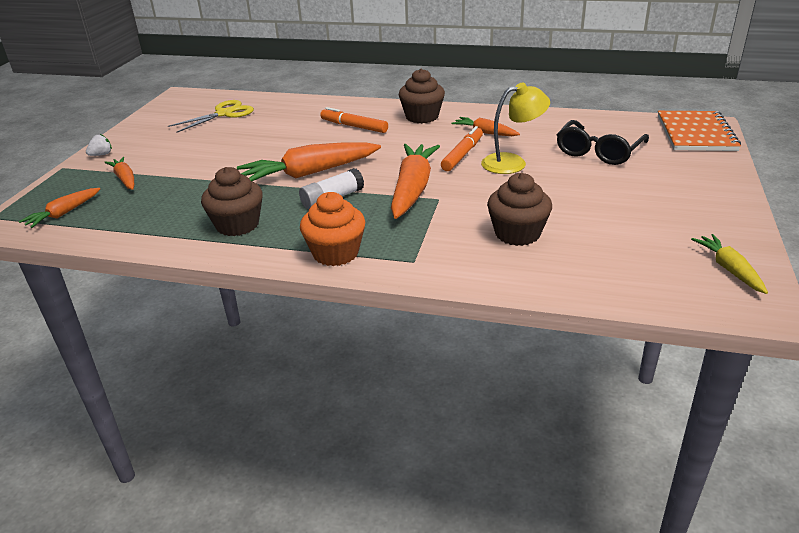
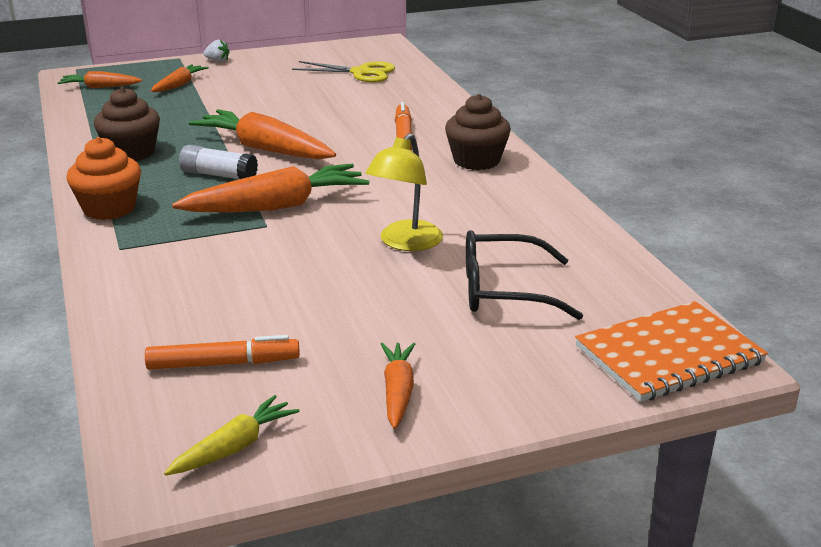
camera: 55 degrees right, 5 degrees down
orange marker [441,126,483,171] -> orange marker moved to [145,335,300,370]
orange carrot [451,117,520,136] -> orange carrot moved to [381,343,415,429]
yellow lamp [481,82,550,174] -> yellow lamp turned 75 degrees clockwise [365,133,443,251]
brown cupcake [487,173,552,246] -> none

